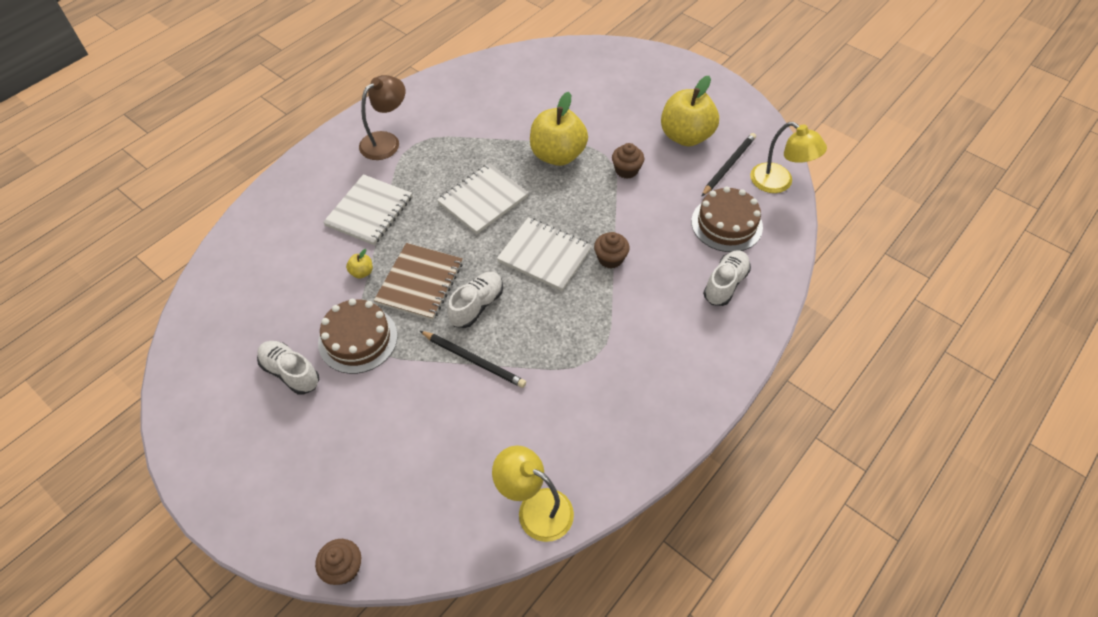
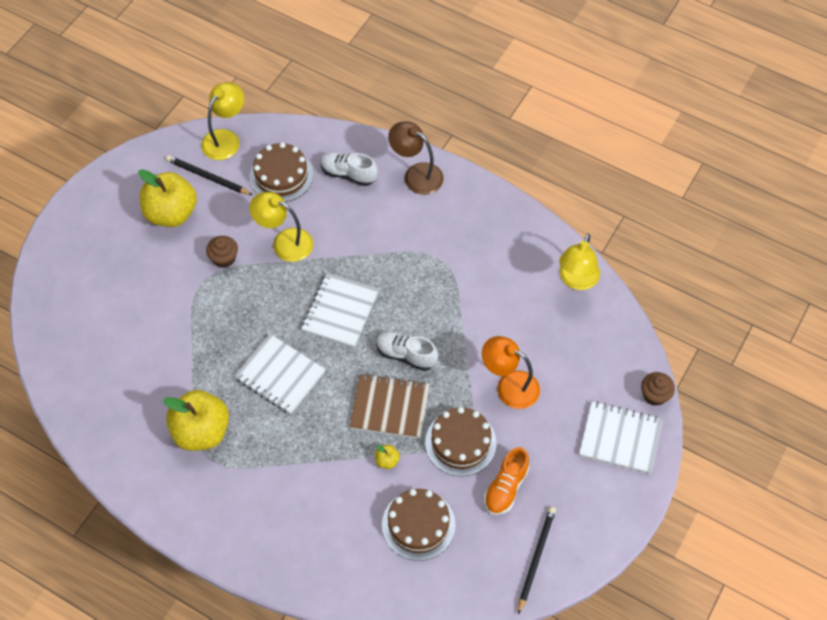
camera: 100 degrees left, 5 degrees up
white shoe [257,341,319,395] -> orange shoe [484,447,529,515]
white notebook [323,174,412,245] -> white notebook moved to [579,401,662,474]
brown lamp [359,75,405,160] -> brown lamp moved to [388,122,444,195]
black pencil [420,331,526,388] -> black pencil moved to [518,507,556,615]
yellow apple [530,92,588,166] -> yellow apple moved to [163,390,229,451]
brown cupcake [594,232,630,269] -> none
none -> yellow lamp [249,192,313,262]
none -> brown cake [382,489,455,561]
none -> orange lamp [482,336,540,409]

